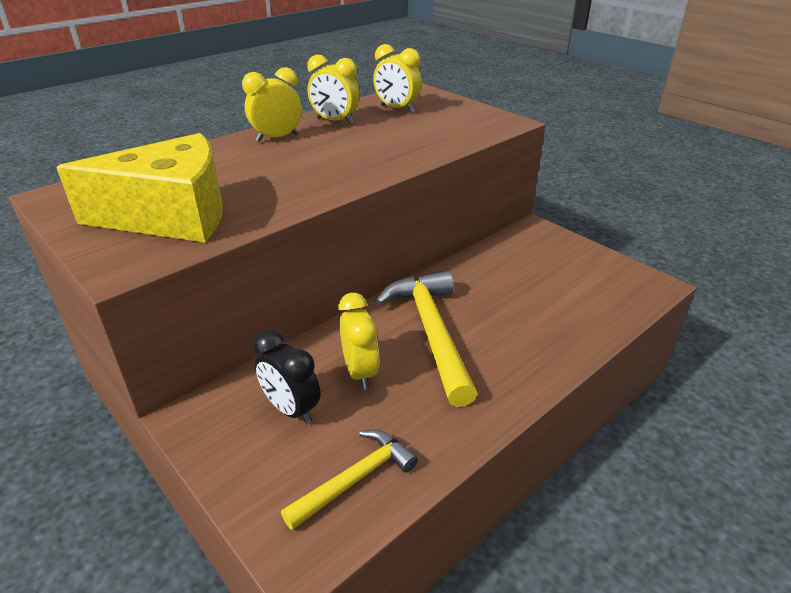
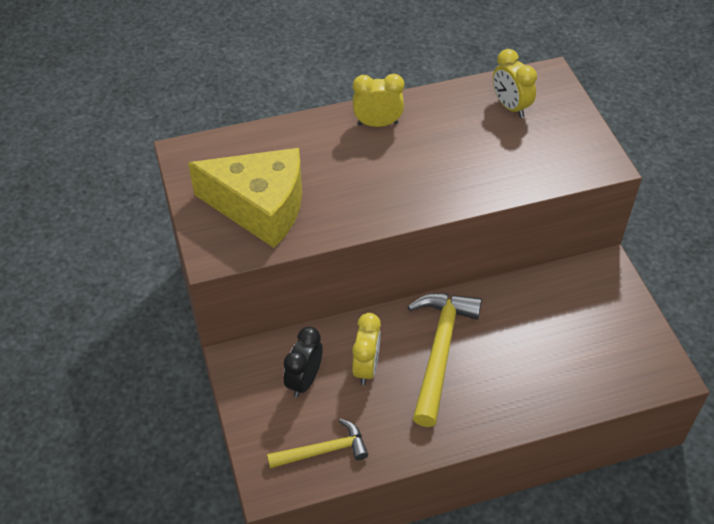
camera: 25 degrees right, 15 degrees up
black clock [253,329,321,424] -> black clock turned 45 degrees clockwise [283,327,323,398]
yellow clock [307,55,360,124] -> none

